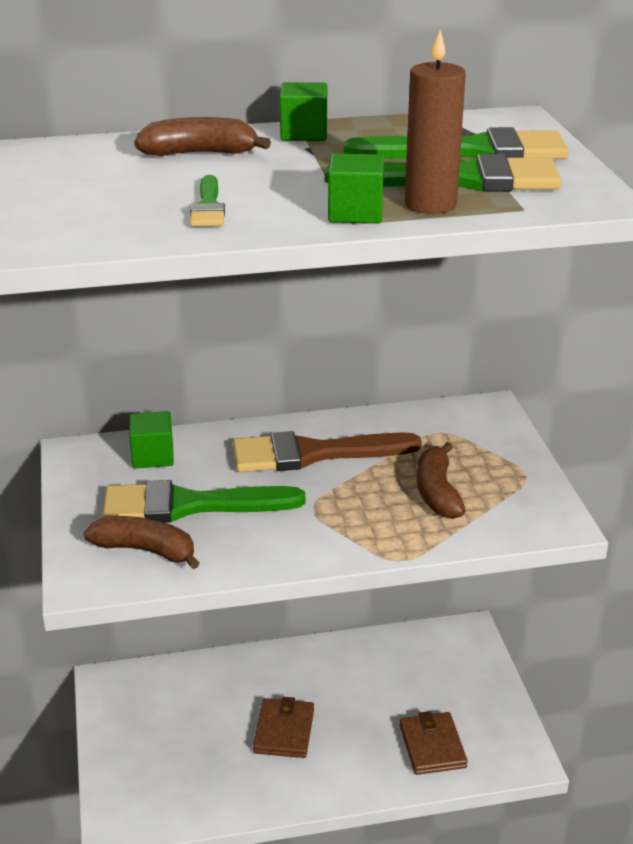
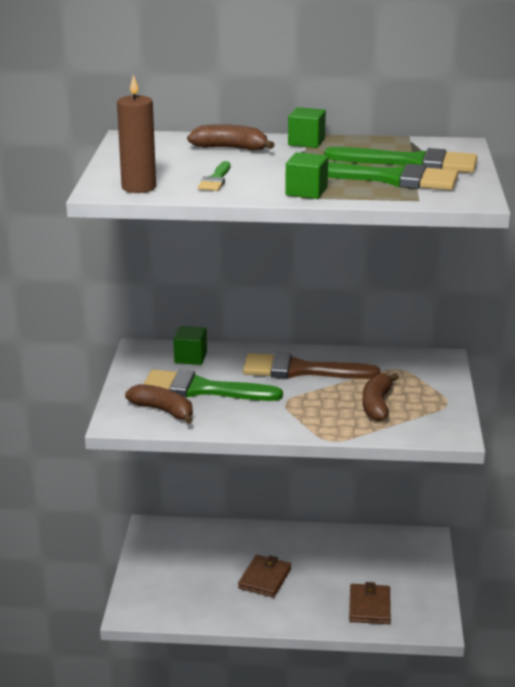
camera: 15 degrees right, 5 degrees down
brown candle [405,30,466,214] -> brown candle moved to [117,74,156,193]

